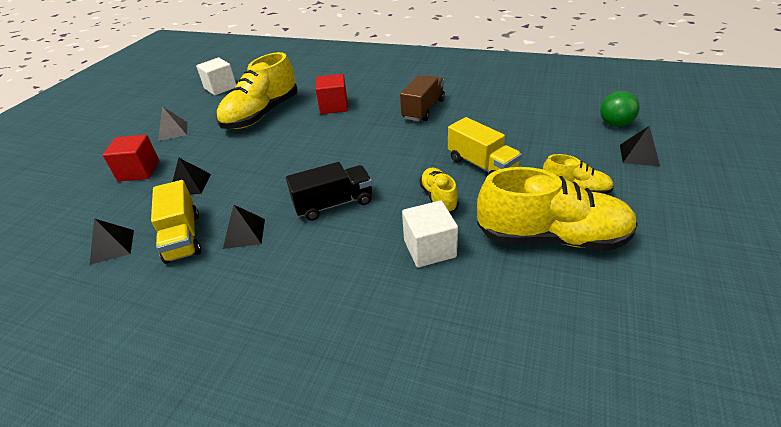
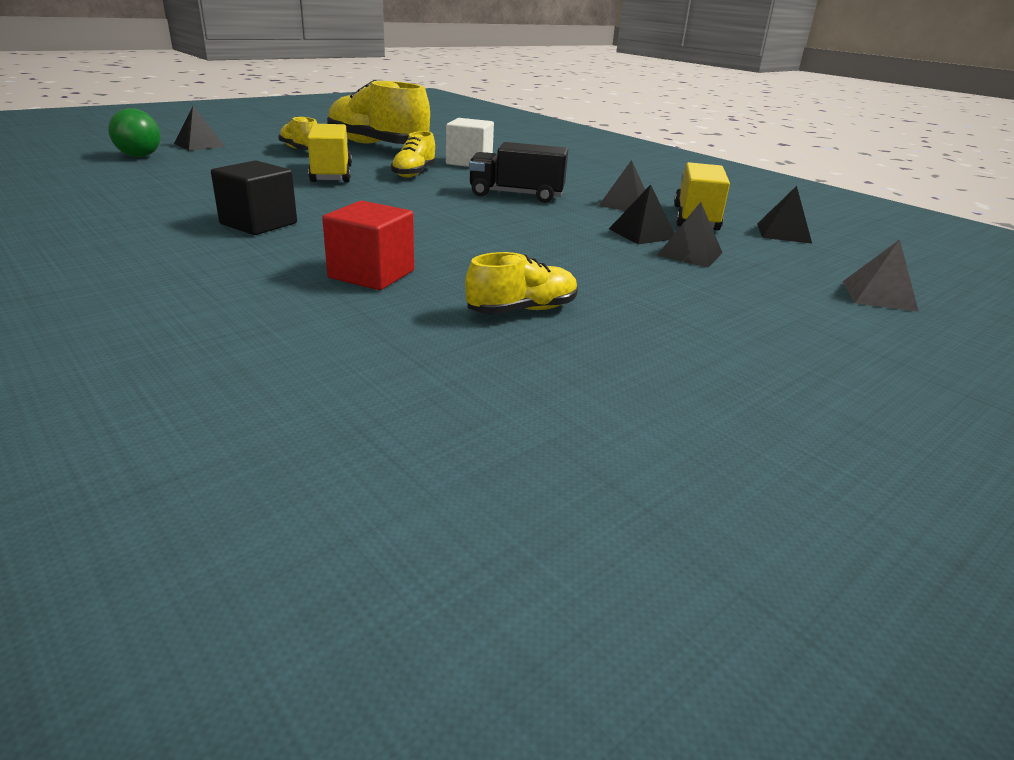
camera: 155 degrees left, 10 degrees down
red cube [103,135,159,182] -> none
grey pyramid [158,106,187,141] -> grey pyramid moved to [842,239,919,312]
white cube [196,58,236,96] -> none
yellow shoe [216,52,298,129] -> yellow shoe [465,252,578,314], size x0.50
brown truck [400,75,445,121] -> black cube [211,160,297,235]
none -> black pyramid [609,184,675,245]

